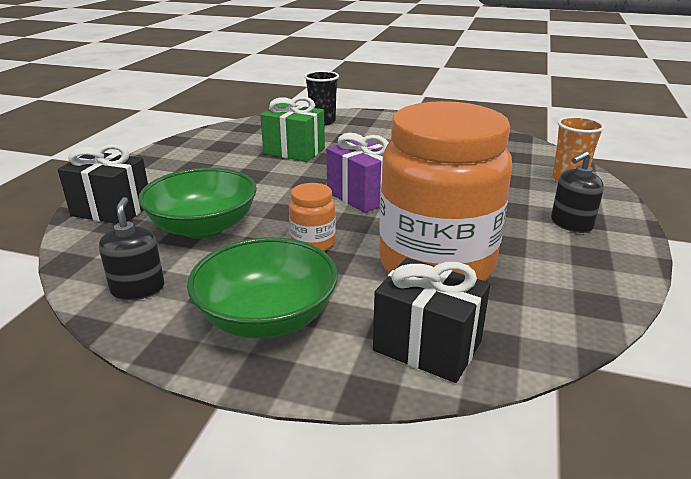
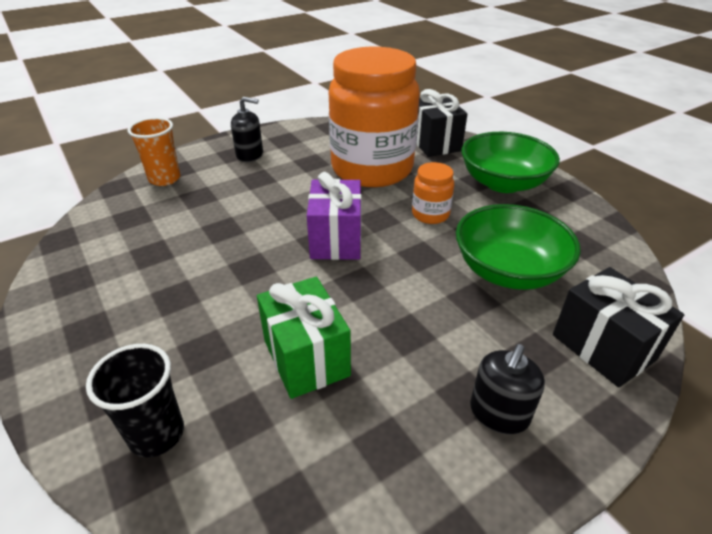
camera: 140 degrees left, 10 degrees up
black soap dispenser [99,197,164,300] -> black soap dispenser moved to [470,344,545,434]

